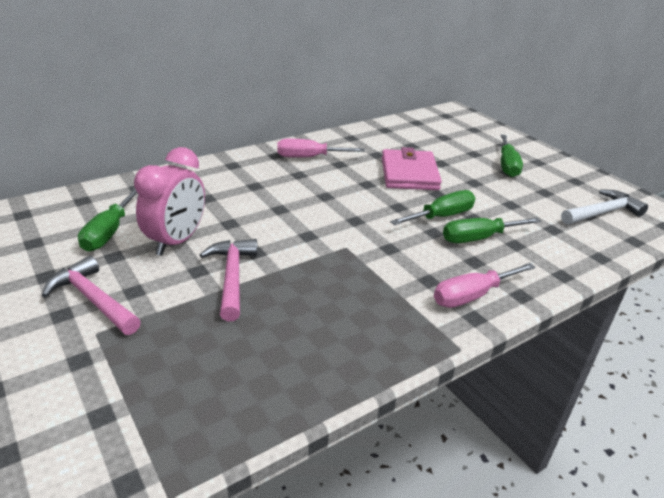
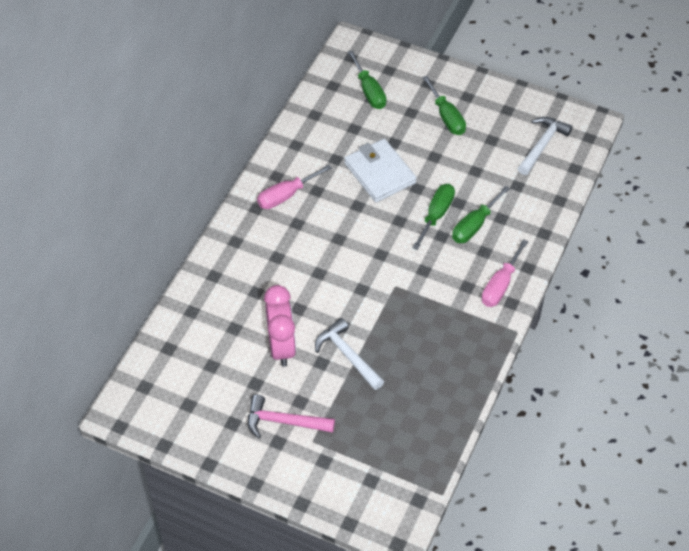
camera: 30 degrees left, 20 degrees up
green screwdriver [78,188,137,252] -> green screwdriver moved to [348,50,386,109]
pink hammer [200,239,257,321] -> white hammer [315,318,384,390]
pink wallet [382,147,442,190] -> white wallet [344,139,417,202]

